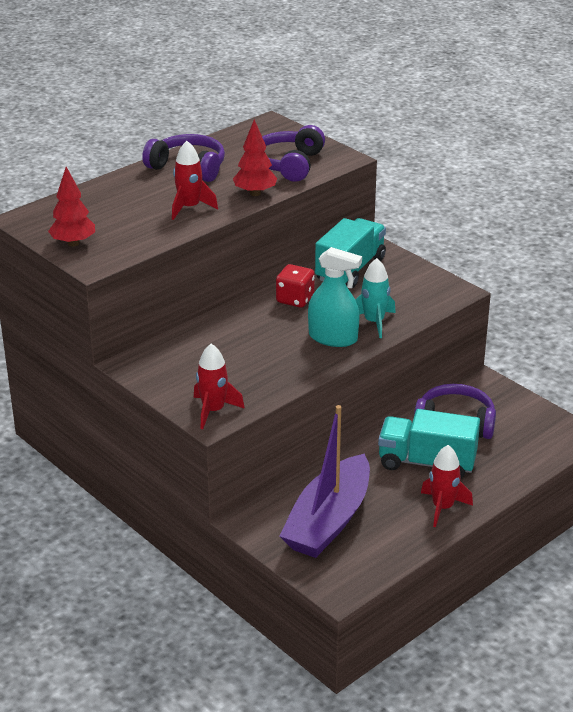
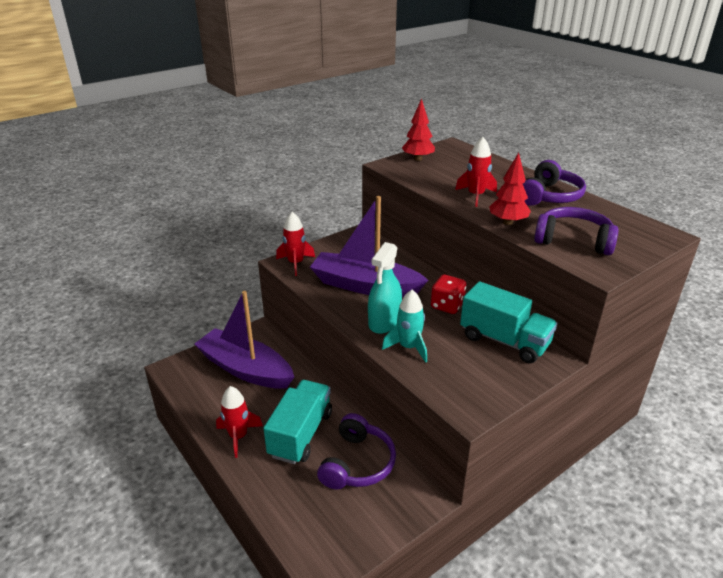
camera: 95 degrees right, 0 degrees up
none -> purple boat [310,196,428,297]

